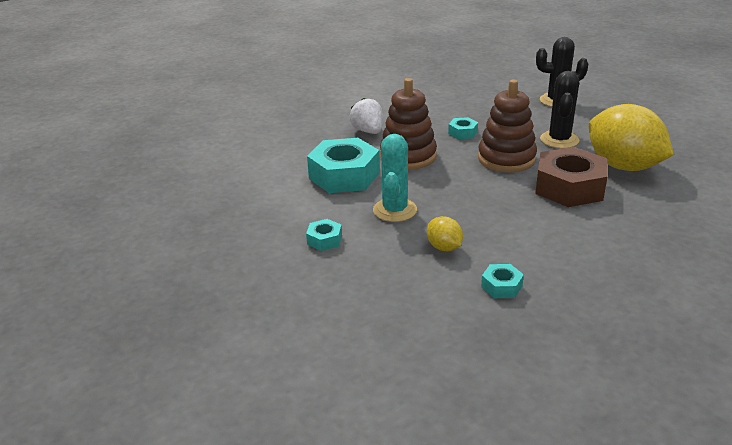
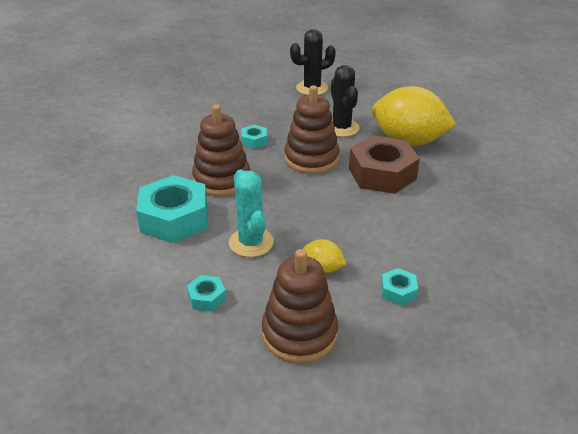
camera: 30 degrees left, 5 degrees up
white strawberry [350,98,383,134] -> none
none -> brown stacking toy [262,249,338,363]

